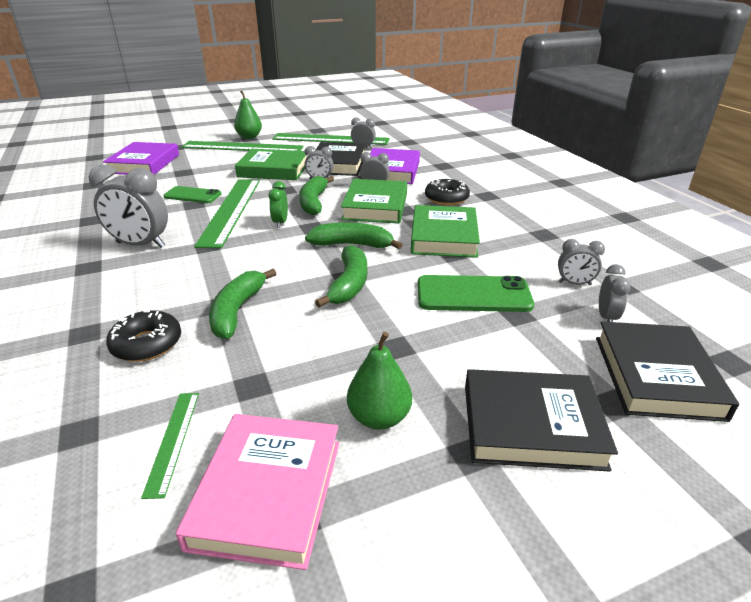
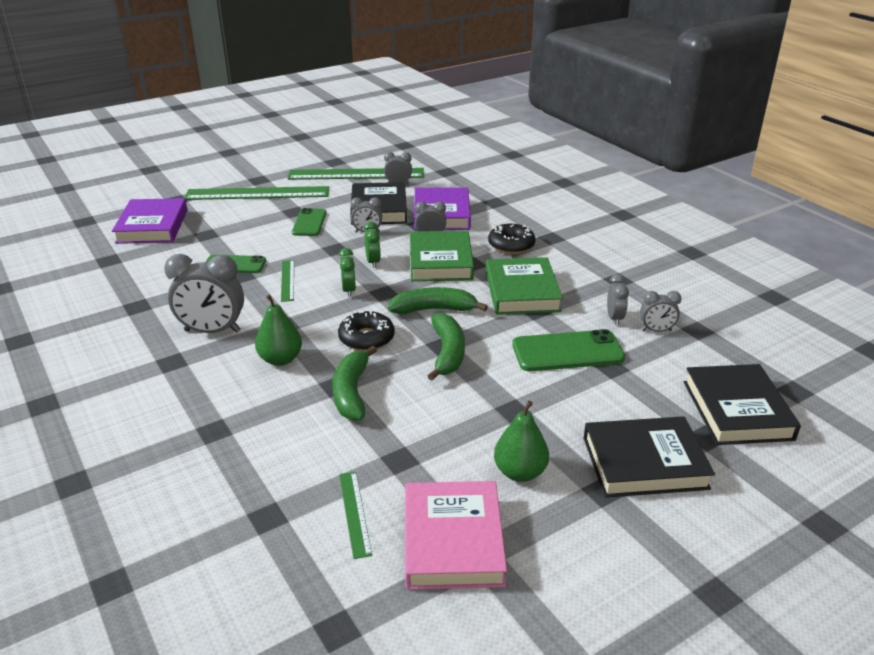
camera: 10 degrees left, 0 degrees up
black donut [106,310,181,362] -> black donut moved to [338,311,395,351]
green ruler [194,179,260,248] -> green ruler [281,260,294,302], size x0.46
green pear [234,91,262,139] -> green pear moved to [255,294,302,366]
green book [235,149,307,180] -> green phone [292,208,326,236]
green banana [299,176,334,215] -> green clock [364,222,381,268]
grey clock [599,264,631,322] -> grey clock moved to [607,274,629,326]

